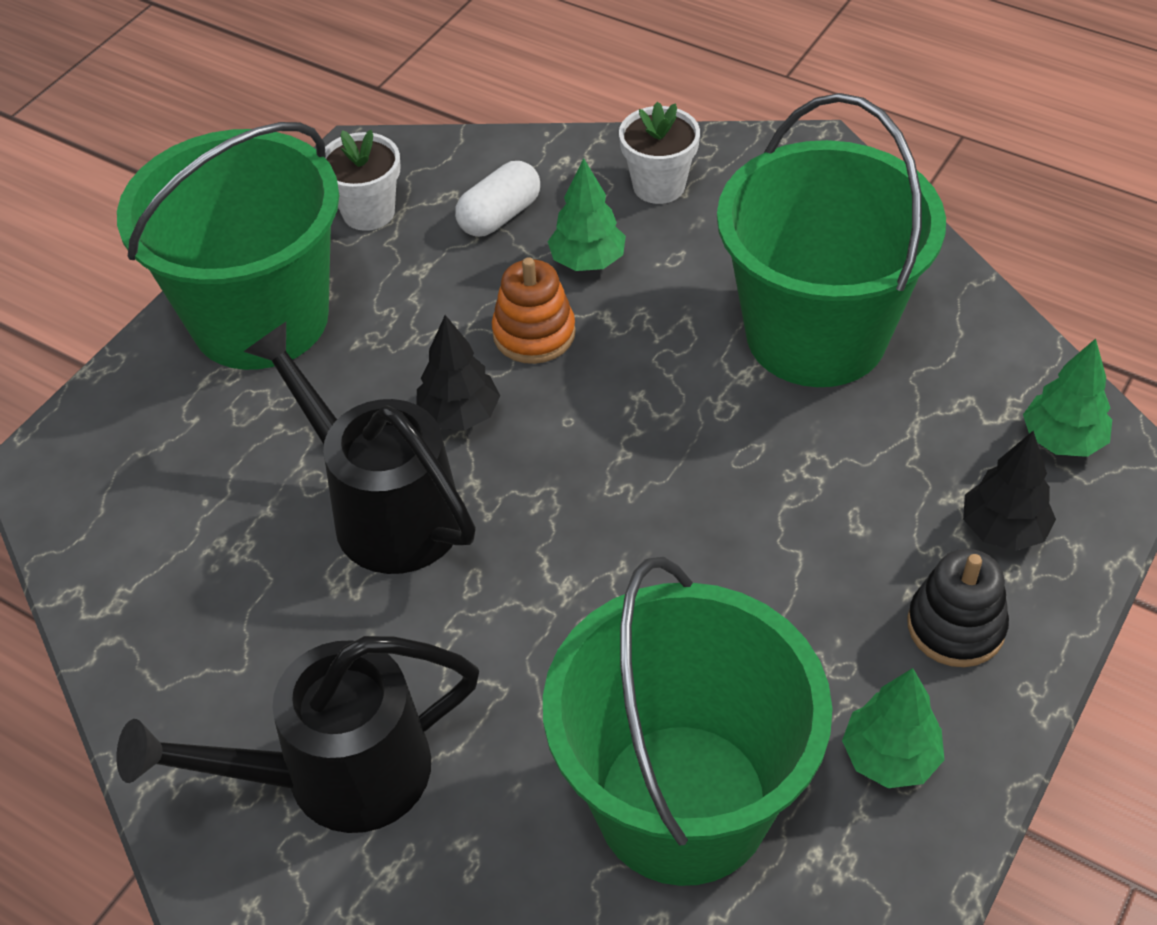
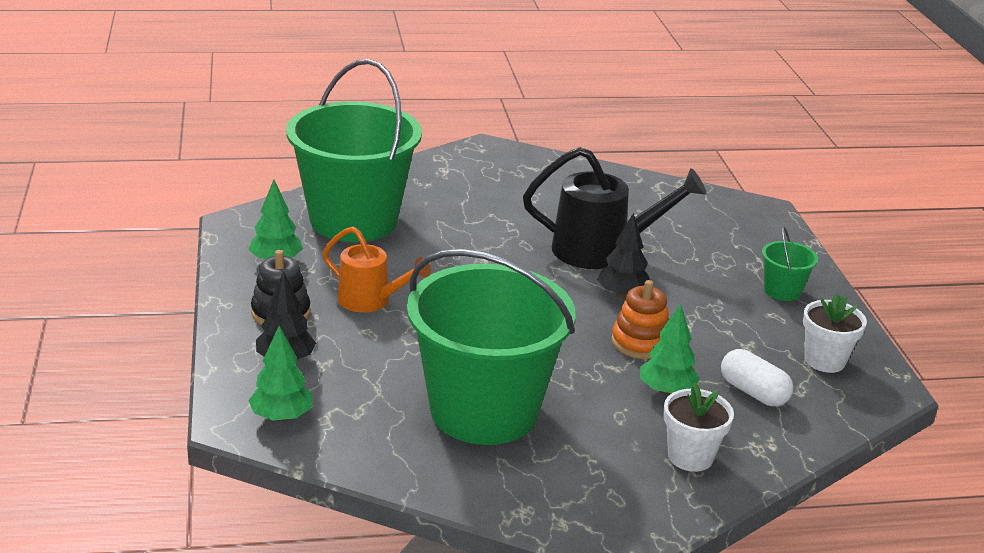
camera: 135 degrees right, 20 degrees down
green bucket [117,122,339,370] -> green bucket [762,227,818,301], size x0.40
black watering can [117,636,479,833] -> none
white capsule [455,161,540,237] -> white capsule turned 45 degrees counterclockwise [721,349,794,406]
none -> orange watering can [323,227,431,313]

